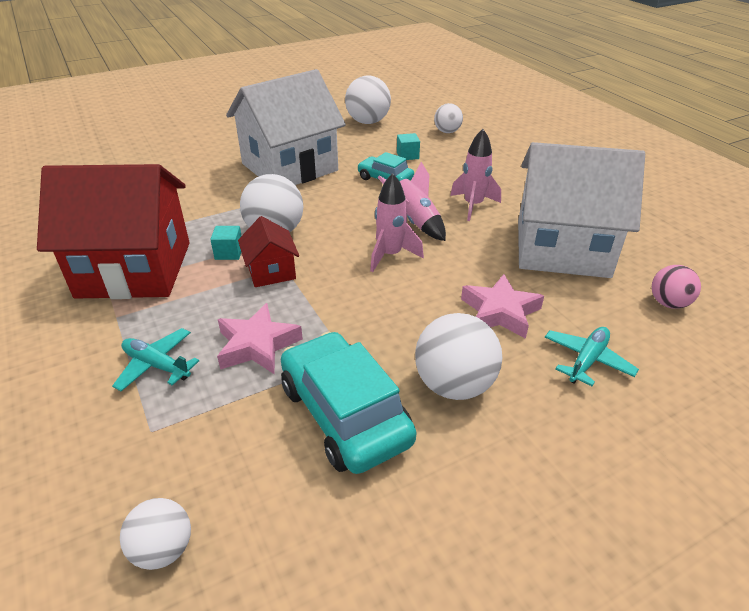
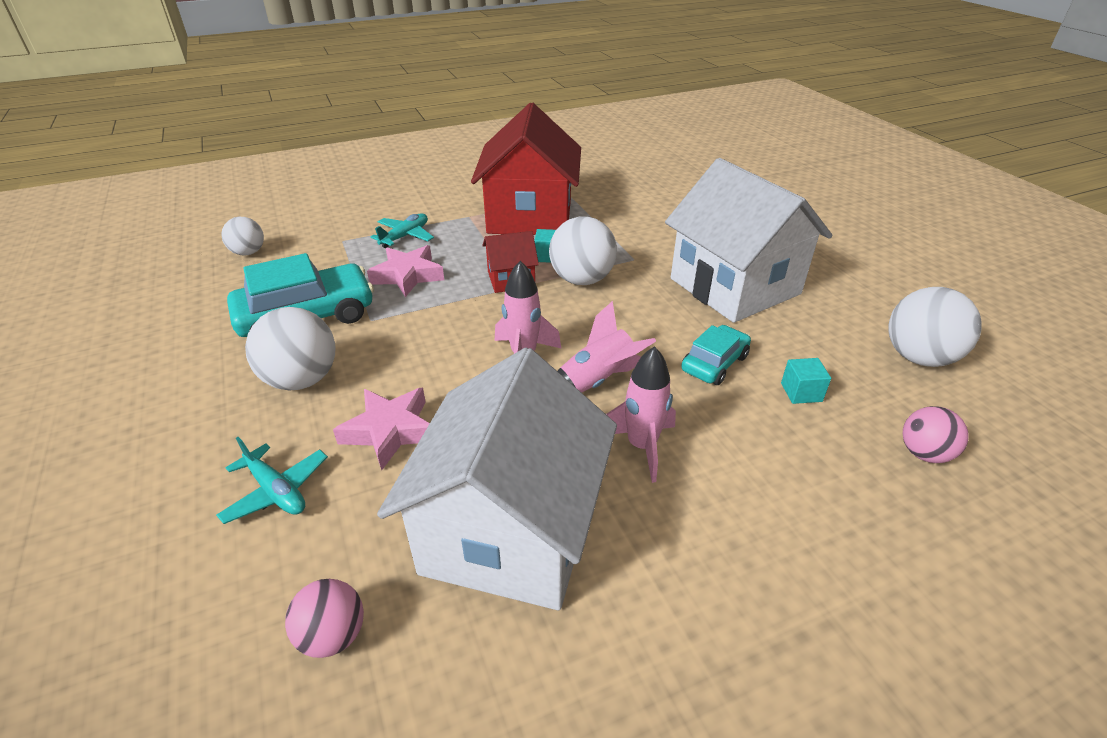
camera: 95 degrees right, 0 degrees up
white ball [434,103,463,133] -> pink ball [903,406,969,463]

